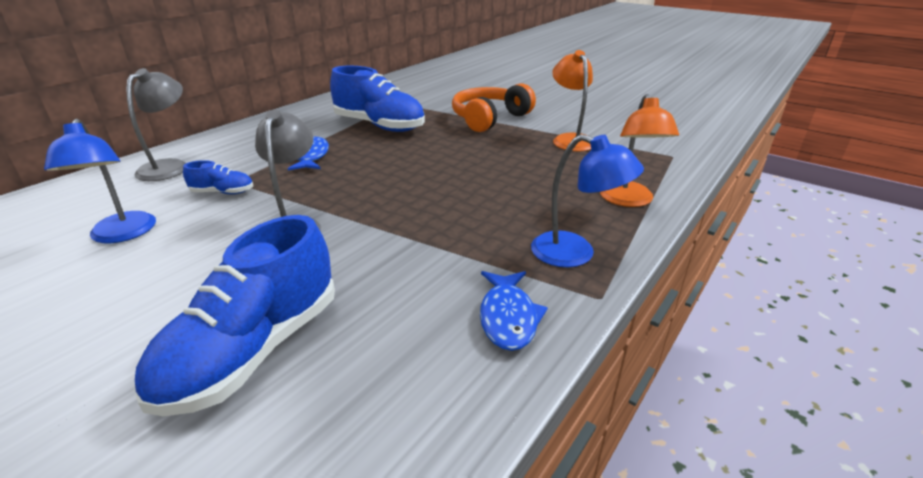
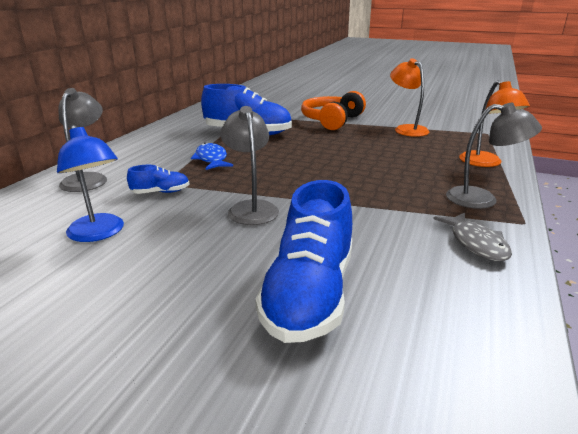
camera: 15 degrees left, 5 degrees down
blue fish [480,271,548,351] -> grey fish [434,213,512,261]
blue lamp [531,134,644,267] -> grey lamp [446,103,542,209]

